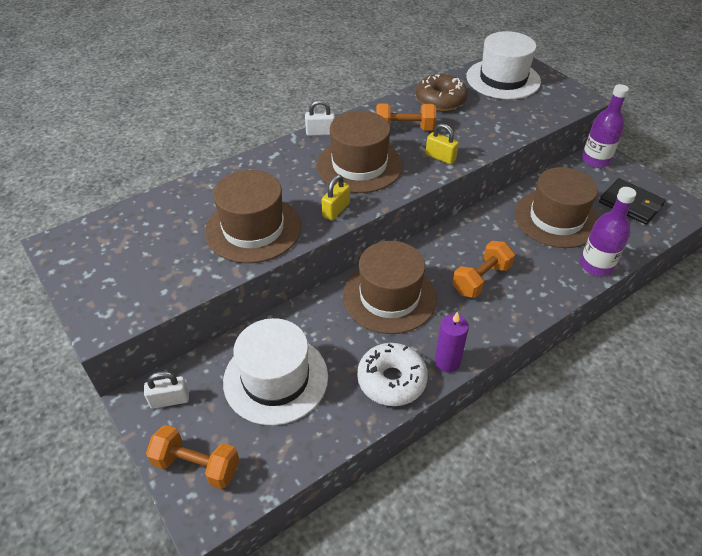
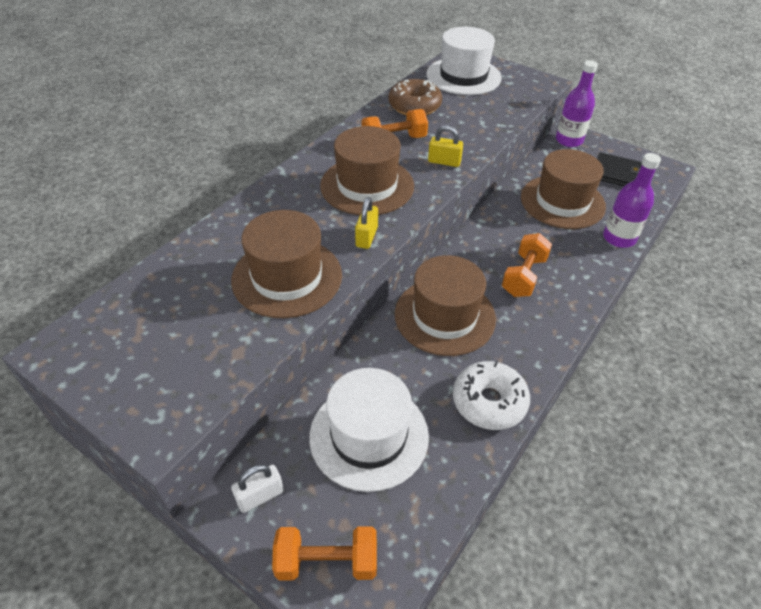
camera: 20 degrees left, 0 degrees up
white padlock [305,100,335,136] -> none
purple candle [435,312,469,372] -> none

